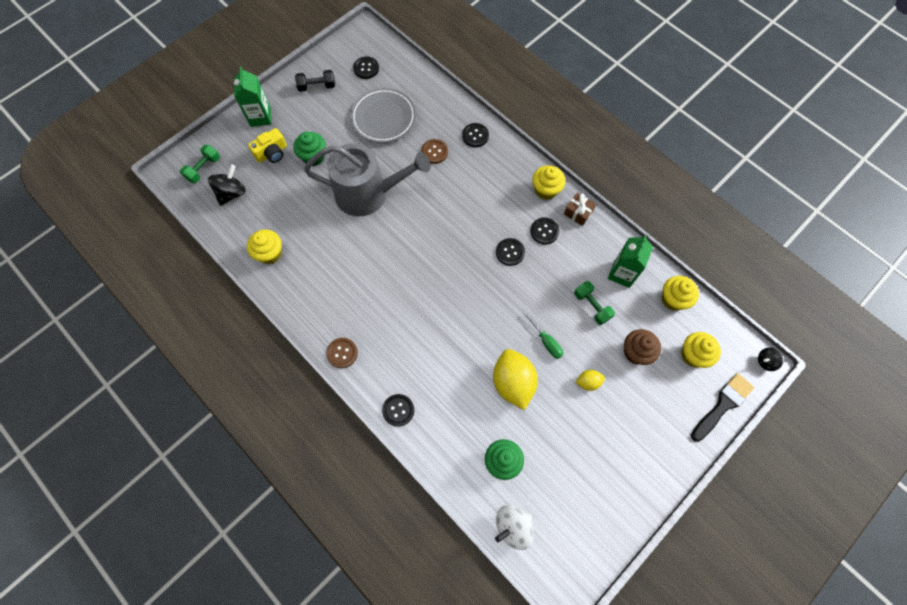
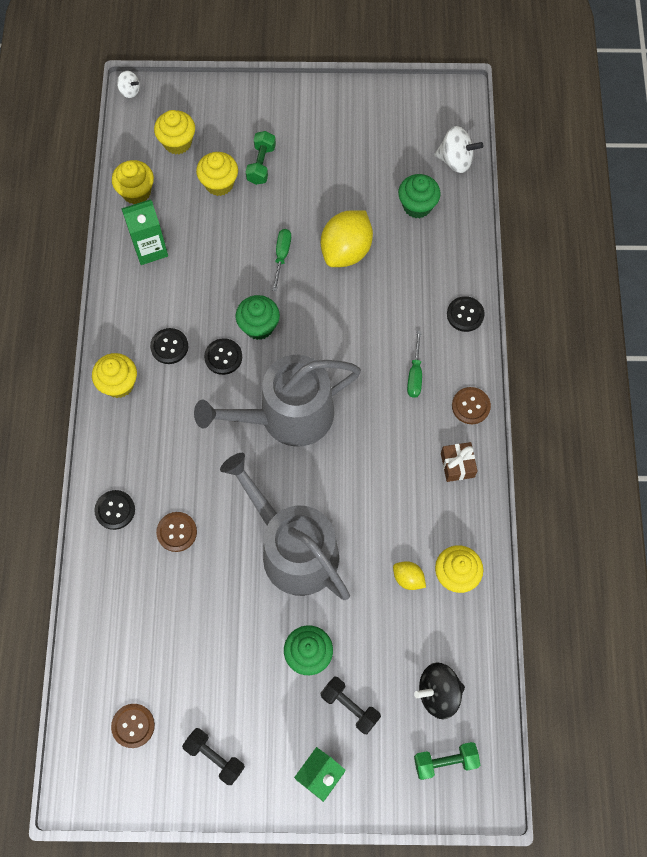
camera: 135 degrees left, 0 degrees up
yellow camera [248,128,287,163] -> black dumbbell [321,677,381,734]
grey plate [351,88,416,143] -> none
black button [353,56,379,79] -> brown button [111,704,155,748]
brown gift [564,193,596,226] -> brown gift moved to [441,442,477,482]
green dumbbell [574,281,615,325] -> green dumbbell moved to [246,131,276,185]
yellow lemon [575,370,605,391] -> yellow lemon moved to [393,561,426,590]
brown cupcake [624,329,661,365] -> yellow cupcake [196,152,238,196]
black brush [691,373,754,442] -> none
black spinning top [758,347,783,371] -> white spinning top [117,71,140,98]
none -> grey watering can [194,355,361,447]
none -> green cupcake [236,295,280,340]
none -> green screwdriver [407,331,422,398]

